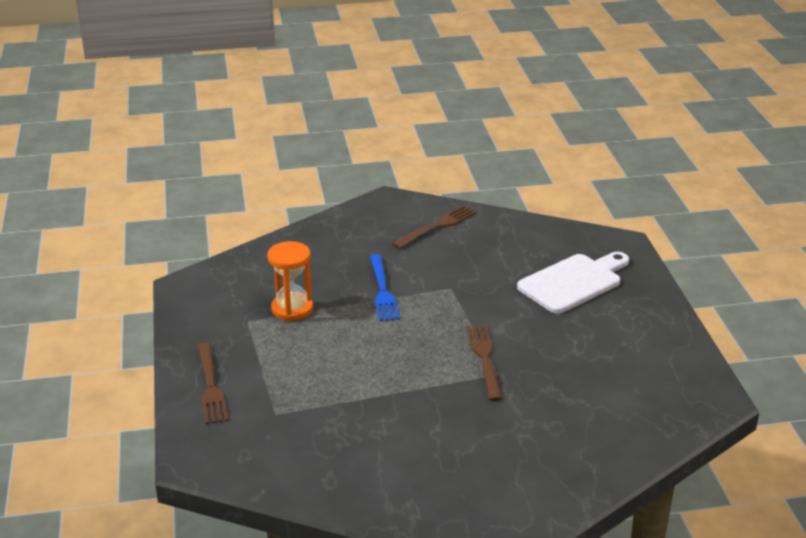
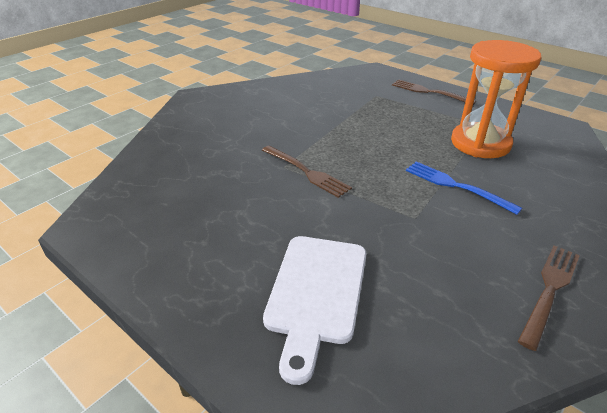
camera: 140 degrees right, 5 degrees up
orange hourglass [267,241,313,321] -> orange hourglass [451,40,541,158], size x1.56
brown fork [392,205,476,249] -> brown fork turned 150 degrees counterclockwise [518,246,580,351]

